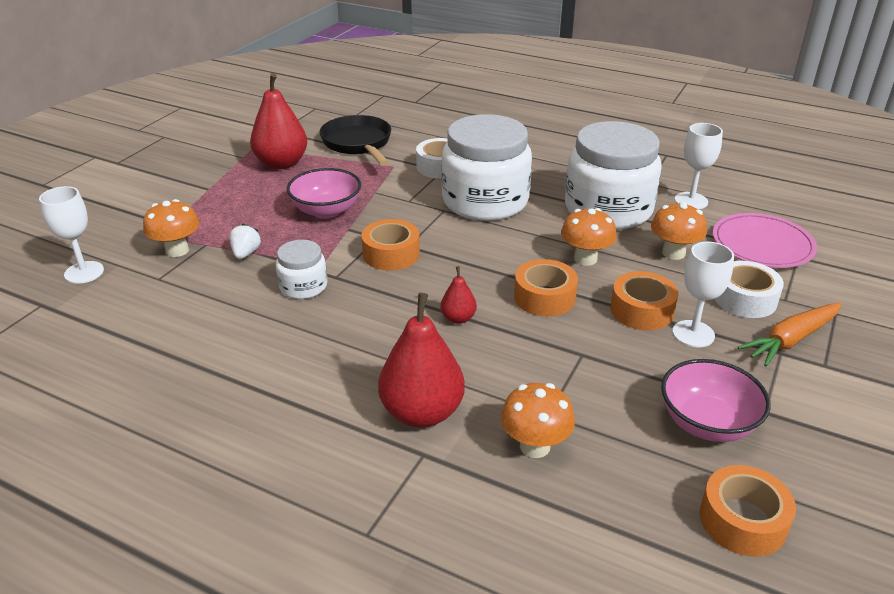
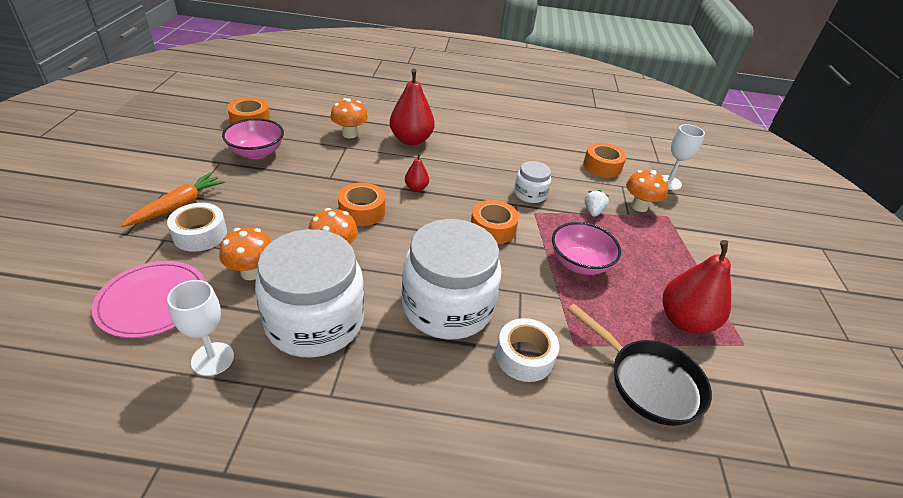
camera: 155 degrees right, 5 degrees up
white strawberry [229,224,261,259] -> white strawberry turned 150 degrees counterclockwise [584,190,609,217]
orange tape [610,271,679,330] -> orange tape moved to [583,143,627,178]
white goblet [672,242,734,347] -> none

